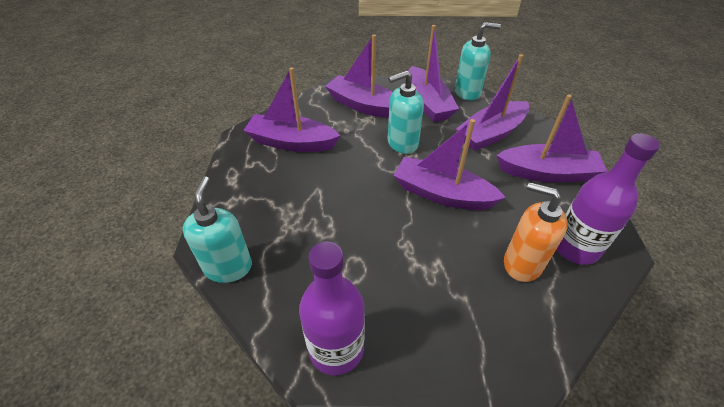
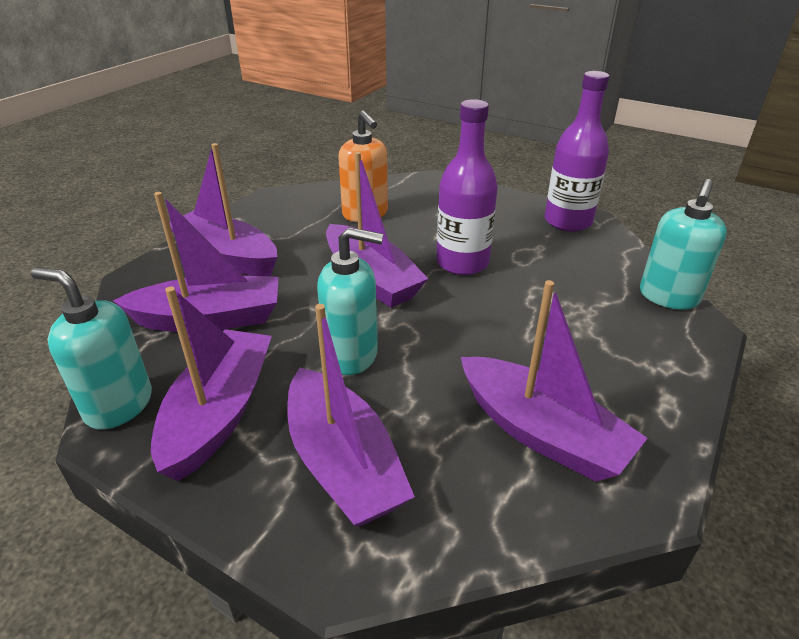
camera: 150 degrees left, 10 degrees down
purple bottle [556,133,660,265] -> purple bottle moved to [436,99,498,275]

